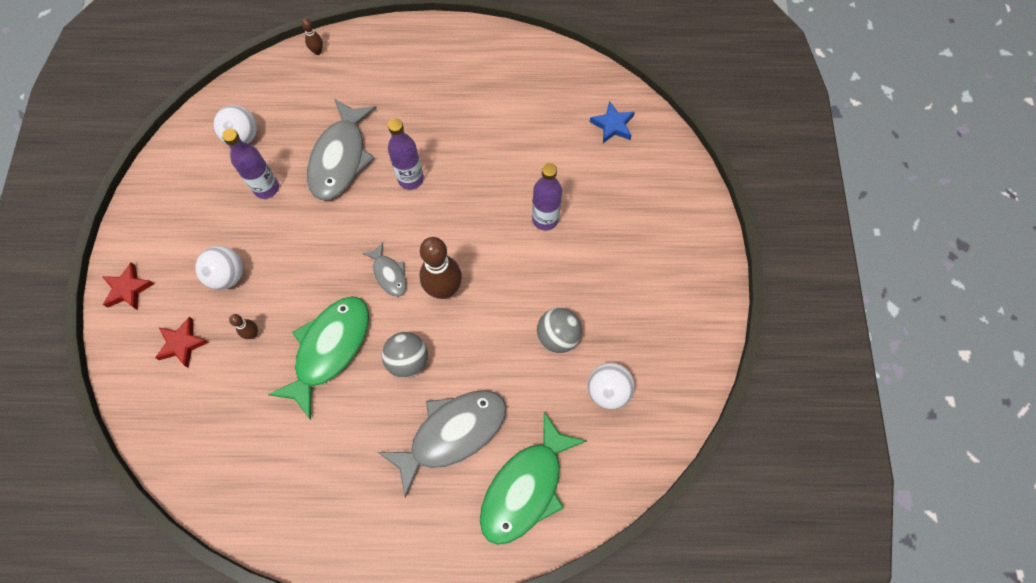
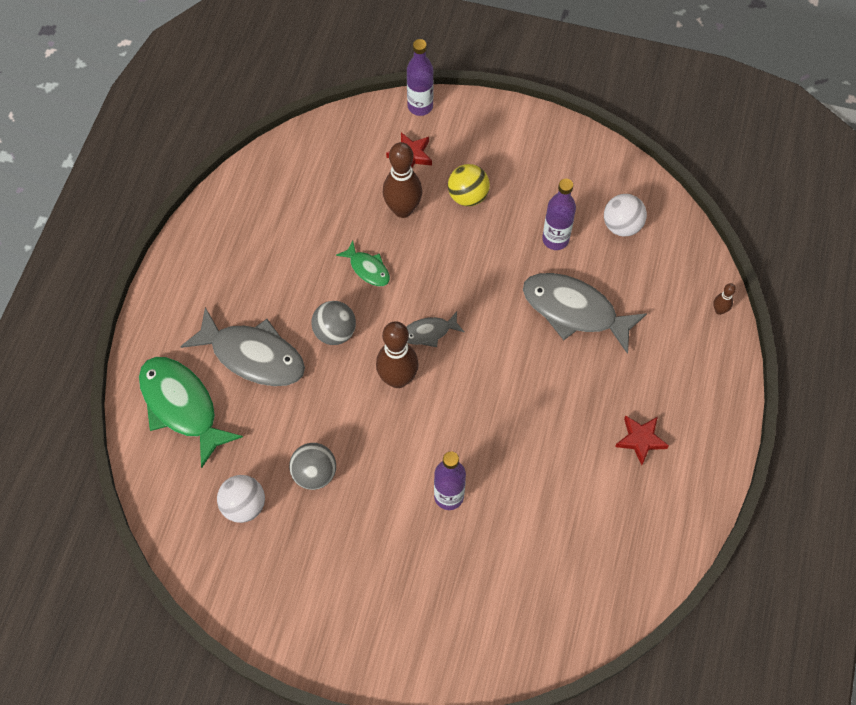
camera: 105 degrees right, 5 degrees down
red star [103,262,154,310] -> red star moved to [615,416,669,465]
white ball [195,246,243,290] -> yellow ball [448,164,490,206]
brown bowling pin [229,314,258,339] -> brown bowling pin [383,142,422,218], size x2.17
green fish [268,296,369,420] -> green fish [336,241,390,286], size x0.50
grey fish [378,390,507,498] -> grey fish turned 45 degrees counterclockwise [180,307,305,386]
purple bottle [388,119,424,190] -> purple bottle moved to [407,39,434,116]
blue star [590,101,635,143] -> none

